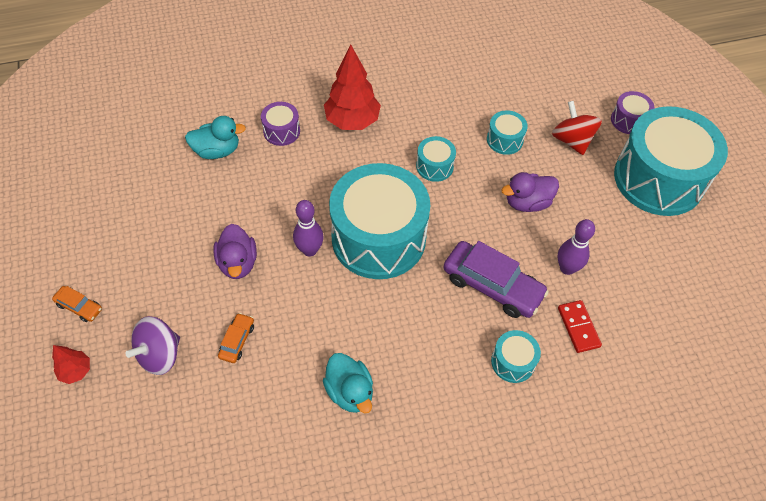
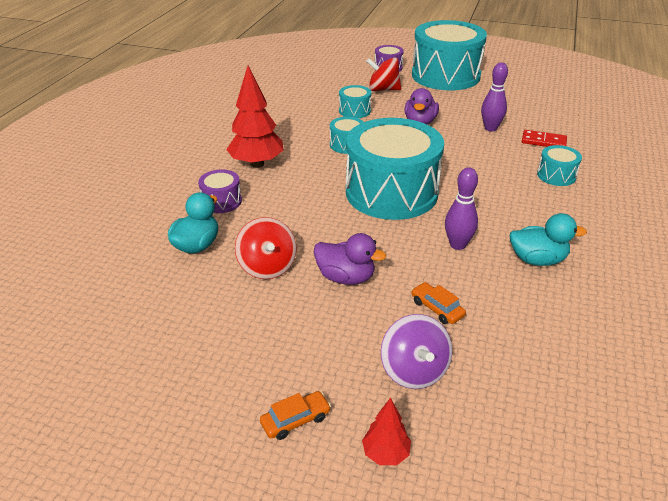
camera: 55 degrees left, 20 degrees down
purple bowling pin [293,200,324,257] -> purple bowling pin moved to [445,167,478,250]
purple car [443,241,549,318] -> none
none -> red spinning top [235,217,297,279]

